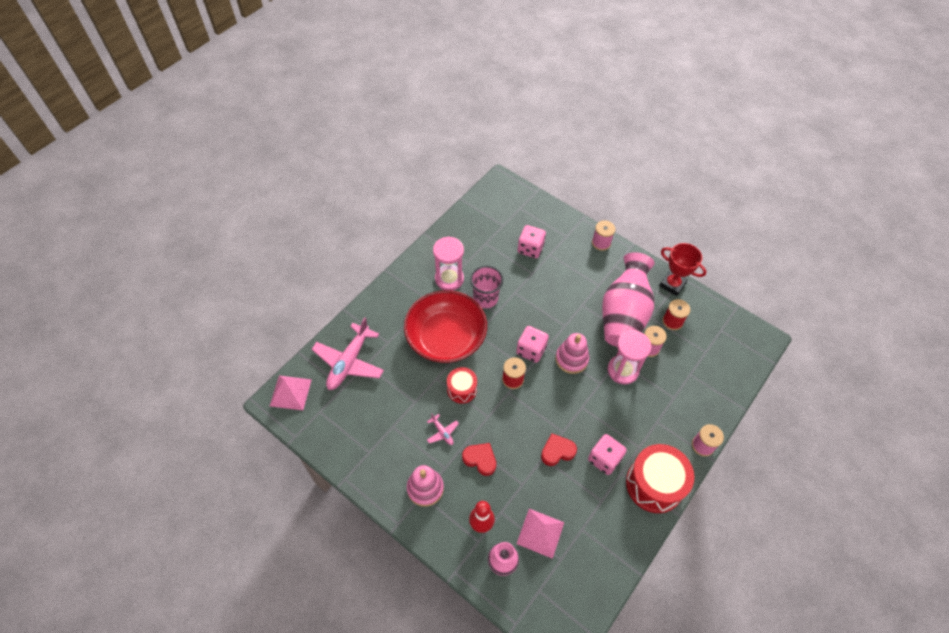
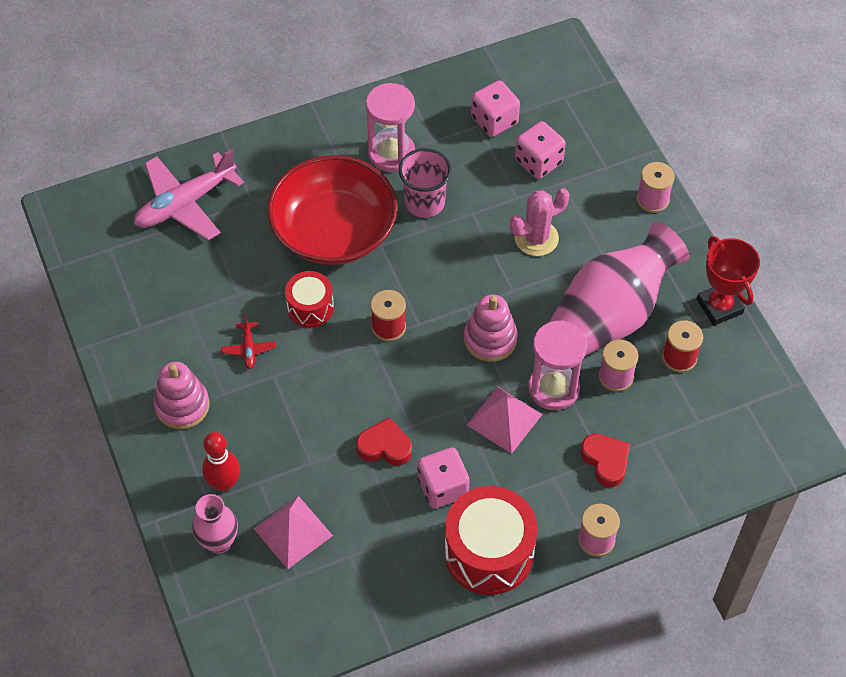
camera: 30 degrees right, 0 degrees up
pink pyramid [270,376,312,410] -> pink pyramid moved to [467,387,543,454]
pink plane [427,414,459,445] -> red plane [221,315,276,369]
red heart [462,443,496,476] -> red heart moved to [581,434,630,487]
pink dice [516,326,549,363] -> pink dice moved to [471,80,520,137]
none -> pink cactus [510,188,570,256]

